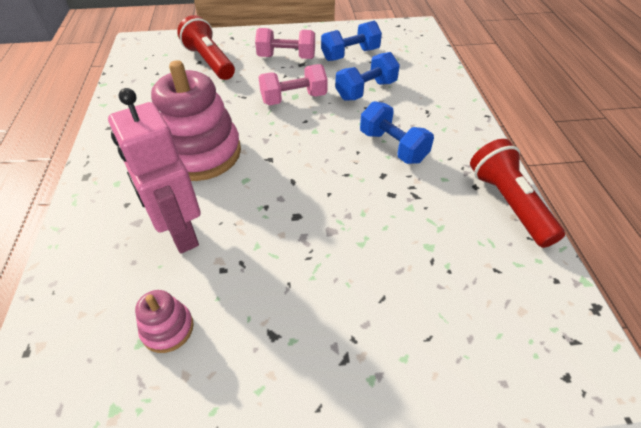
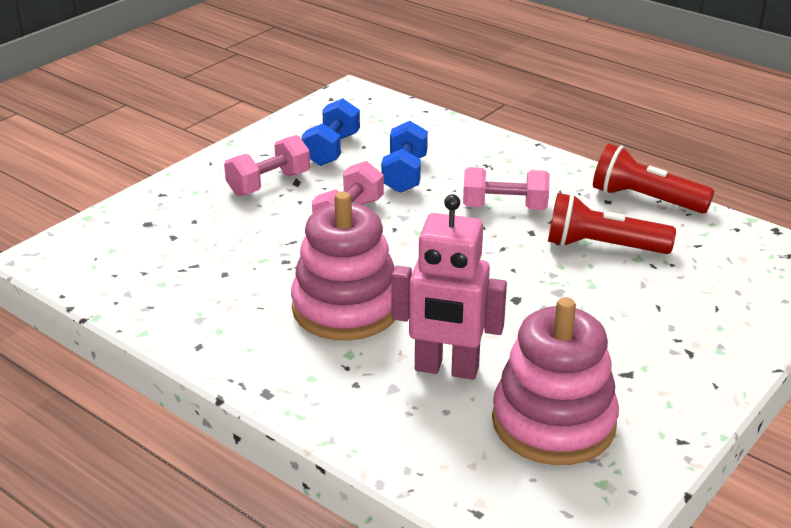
camera: 45 degrees left, 15 degrees down
pink stacking toy [135,290,194,353] -> pink stacking toy [492,297,619,465], size x2.20
red flashlight [177,15,235,80] -> red flashlight moved to [548,193,676,254]
blue dumbbell [360,101,434,164] -> pink dumbbell [463,167,549,210]

